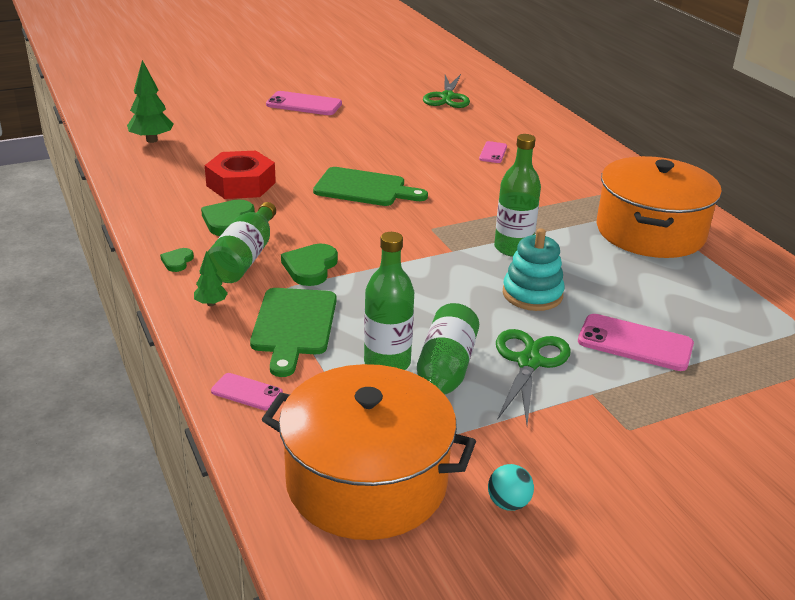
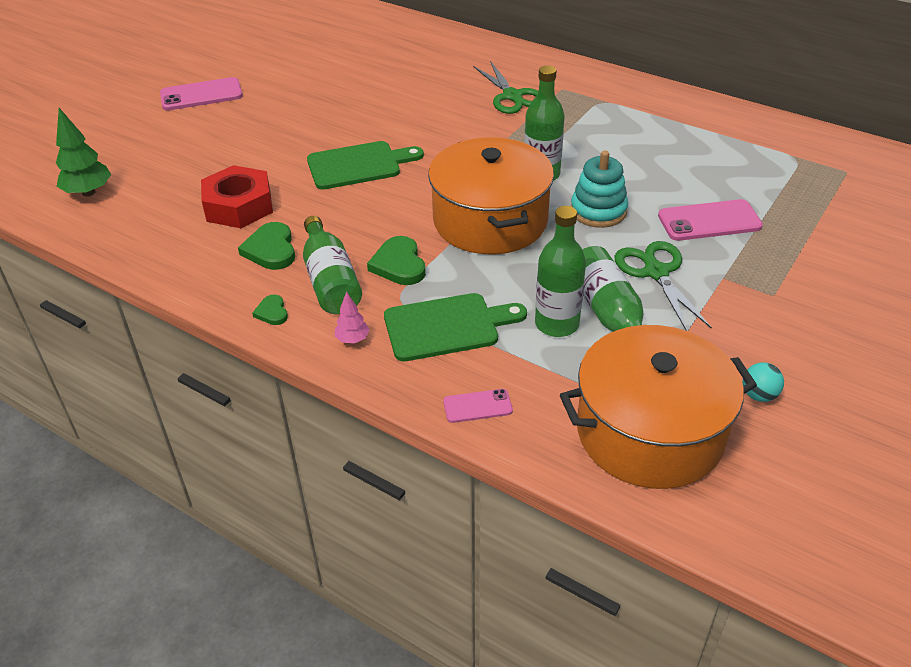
camera: 30 degrees left, 10 degrees up
green tree [194,251,228,306] -> pink tree [335,291,370,343]
green cutting board [250,288,337,377] -> green cutting board turned 75 degrees counterclockwise [384,293,527,361]
green scissors [423,74,470,108] -> green scissors moved to [473,61,538,114]
pink phone [479,141,507,163] -> none
orange pot [597,156,722,258] -> orange pot moved to [428,137,554,254]

